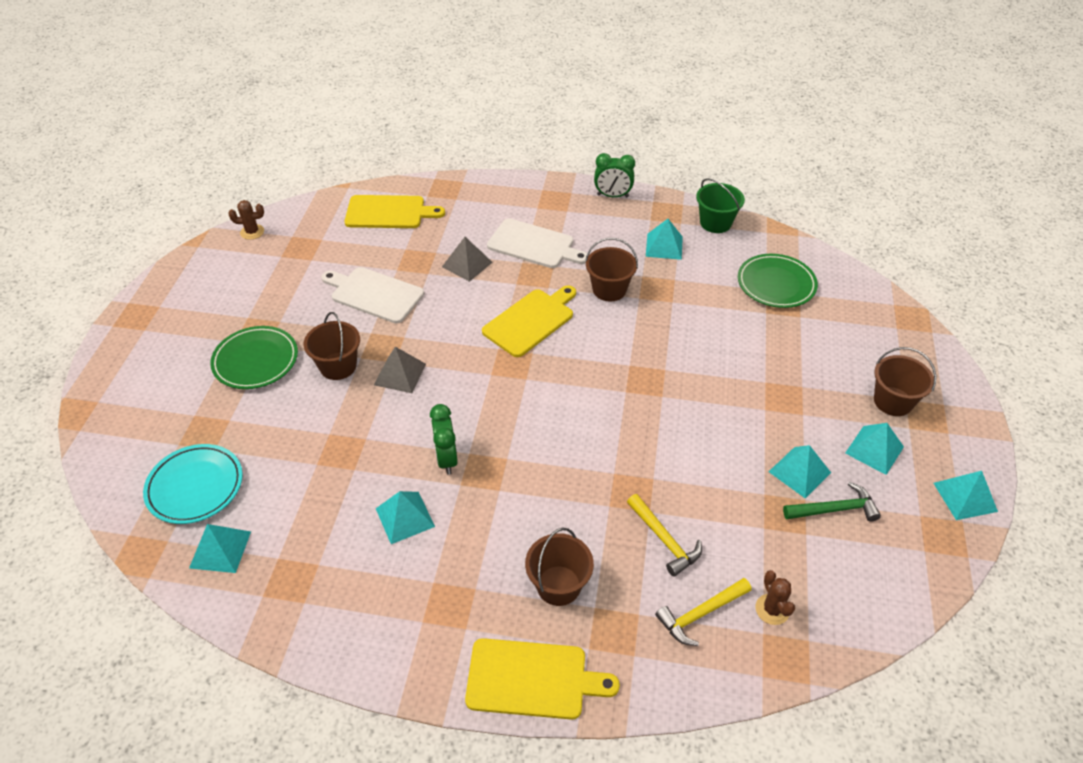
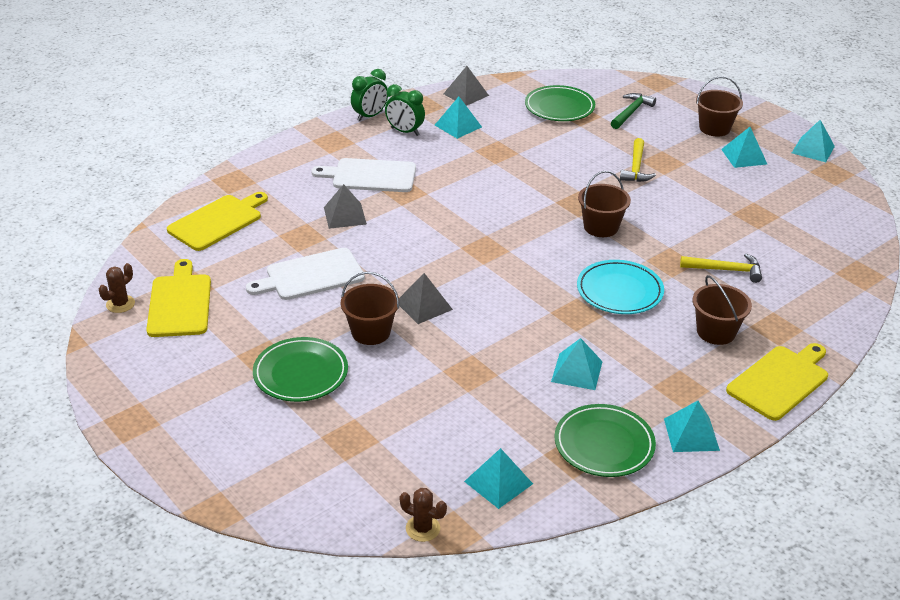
camera: 50 degrees left, 10 degrees down
turquoise plate [143,444,243,524] -> turquoise plate moved to [577,260,664,314]
green clock [430,404,458,475] -> green clock moved to [385,84,425,136]
yellow cutting board [482,285,576,357] -> yellow cutting board moved to [146,259,211,337]
white cutting board [487,219,589,268] -> white cutting board turned 150 degrees counterclockwise [311,158,416,192]
brown bucket [585,238,638,302] -> brown bucket moved to [578,171,631,237]
yellow hammer [655,578,751,646] -> yellow hammer moved to [620,138,656,182]
green bucket [696,178,745,233] -> grey pyramid [443,66,489,106]
brown cactus [756,570,795,625] -> brown cactus moved to [400,488,447,542]
turquoise pyramid [768,445,831,498] -> turquoise pyramid moved to [664,401,720,452]
green hammer [783,482,881,522] -> green hammer moved to [611,93,656,129]
none -> green plate [555,404,656,477]

